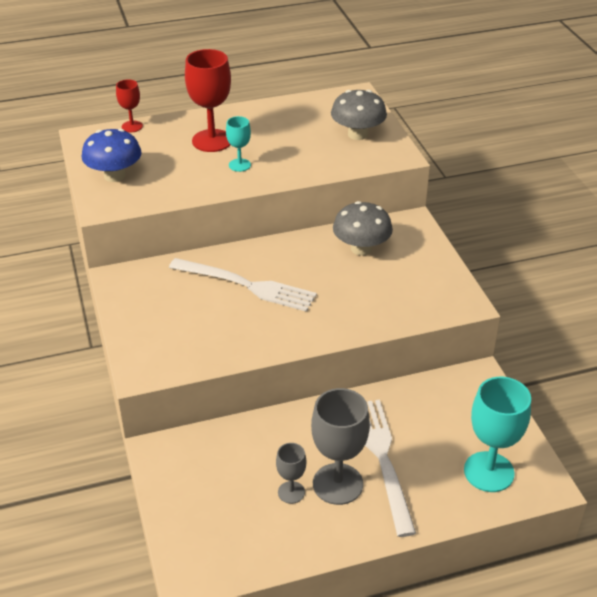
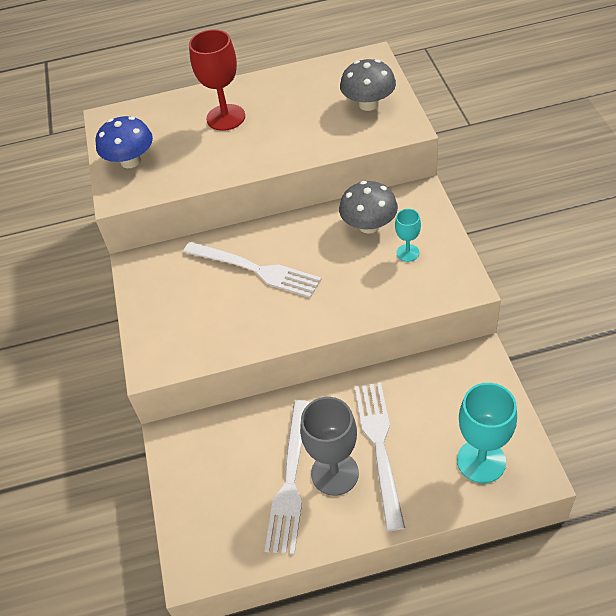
camera: 10 degrees right, 10 degrees up
red goblet [116,79,143,132] -> none
turquoise goblet [226,116,251,172] -> turquoise goblet moved to [395,209,421,262]
grey goblet [276,443,306,504] -> white fork [265,400,310,555]

